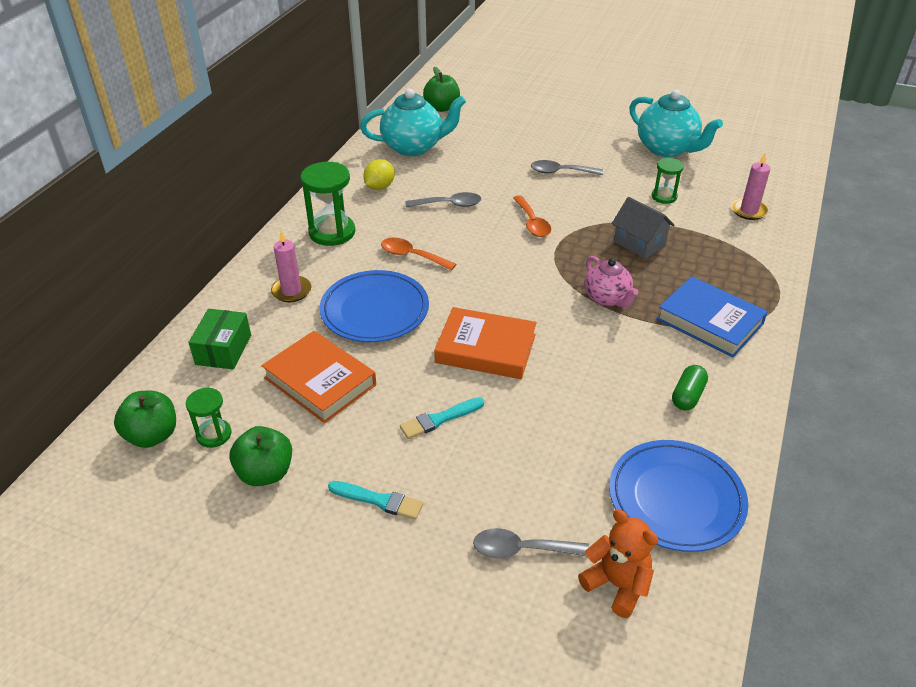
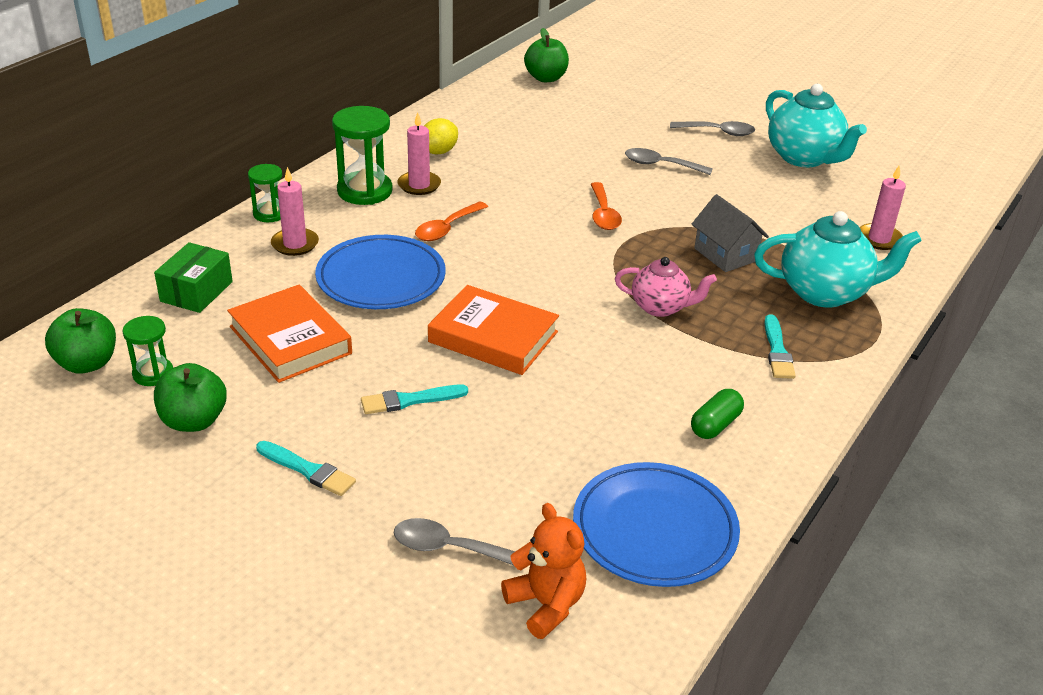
camera: 10 degrees right, 5 degrees down
turquoise teapot [360,89,466,156] -> turquoise teapot moved to [754,211,922,307]
orange spoon [381,238,456,271] -> orange spoon turned 90 degrees counterclockwise [415,201,488,241]
grey spoon [406,192,481,207] -> grey spoon moved to [670,121,755,136]
pink teapot [584,256,638,307] -> pink teapot turned 60 degrees counterclockwise [615,257,717,317]
green hourglass [652,158,684,204] -> green hourglass moved to [248,164,282,222]
blue book [657,276,768,357] -> turquoise brush [764,314,796,379]
none -> pink candle [397,112,441,195]

